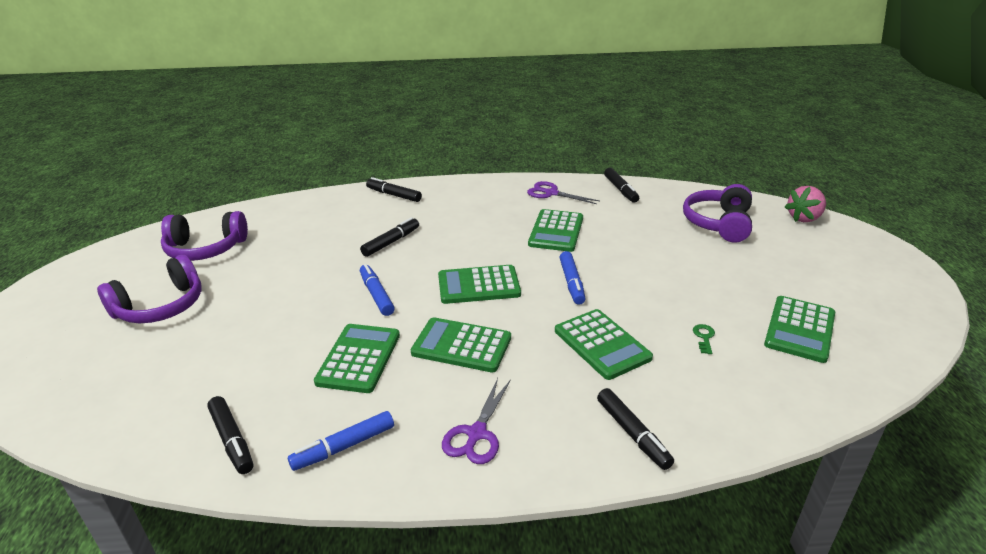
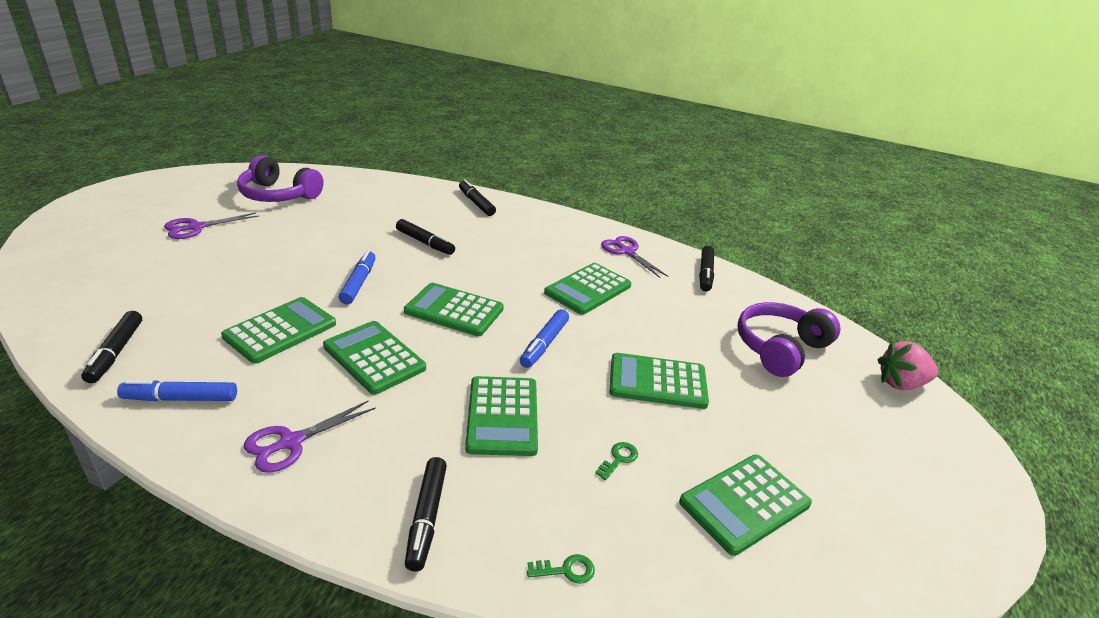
camera: 25 degrees right, 0 degrees up
purple headphones [97,255,201,323] -> purple scissors [164,212,259,239]
black marker [360,217,419,257] -> black marker turned 60 degrees clockwise [396,219,455,255]
none -> green key [527,554,595,584]
none -> green calculator [609,353,709,409]

